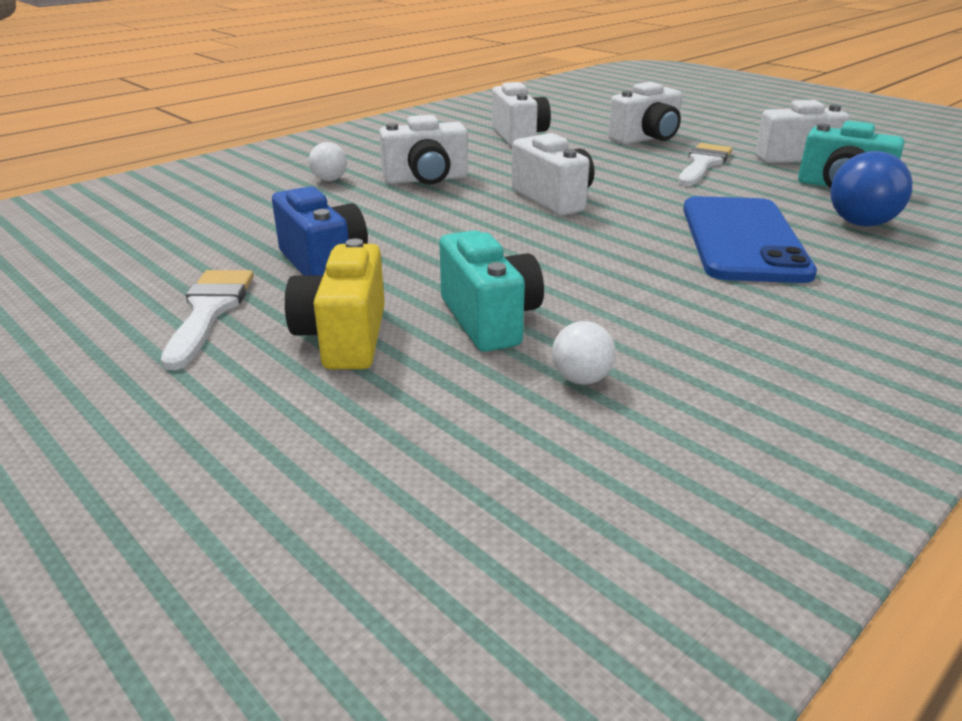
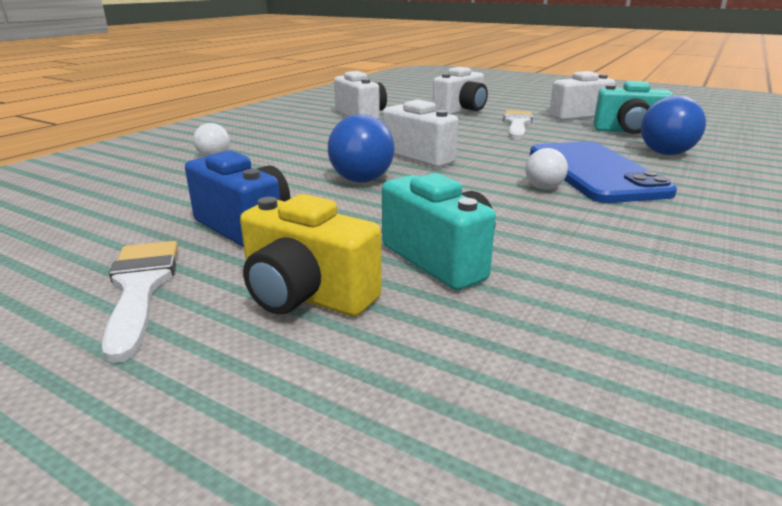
camera: 15 degrees left, 5 degrees down
yellow camera [285,239,385,369] -> yellow camera turned 45 degrees counterclockwise [240,194,382,317]
white camera [379,115,468,185] -> none
white ball [552,321,616,385] -> white ball moved to [525,148,568,190]
none -> blue ball [328,114,395,183]

